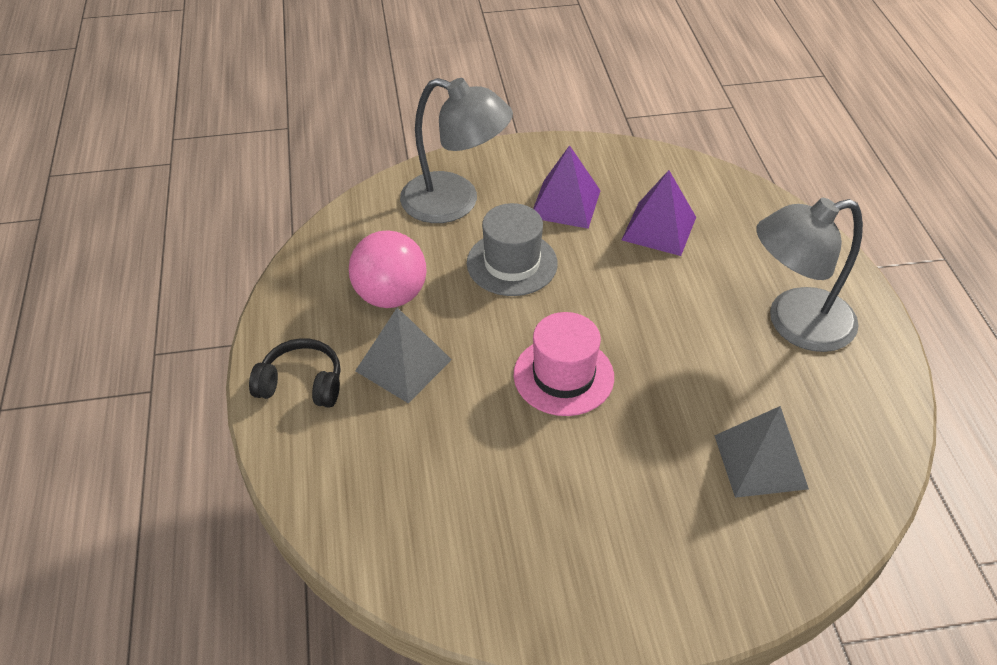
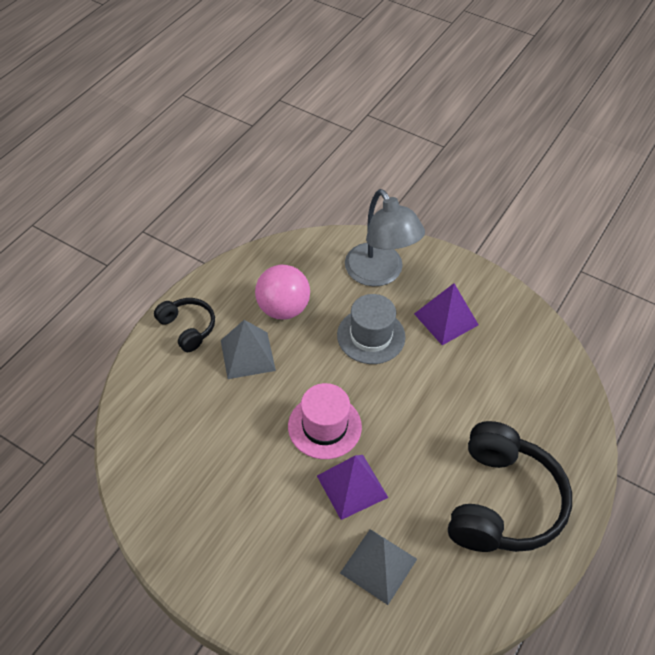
camera: 40 degrees right, 5 degrees up
purple pyramid [622,170,696,256] -> purple pyramid moved to [317,455,388,520]
grey lamp [756,198,863,352] -> black headphones [448,421,572,552]

